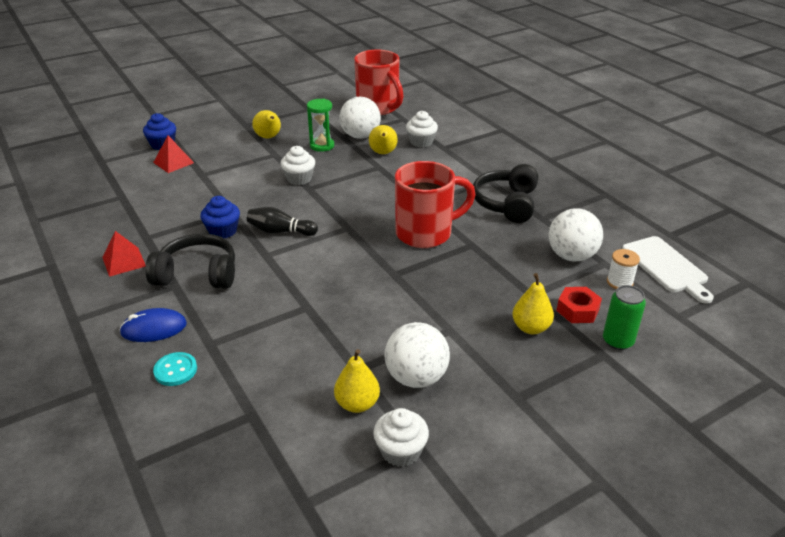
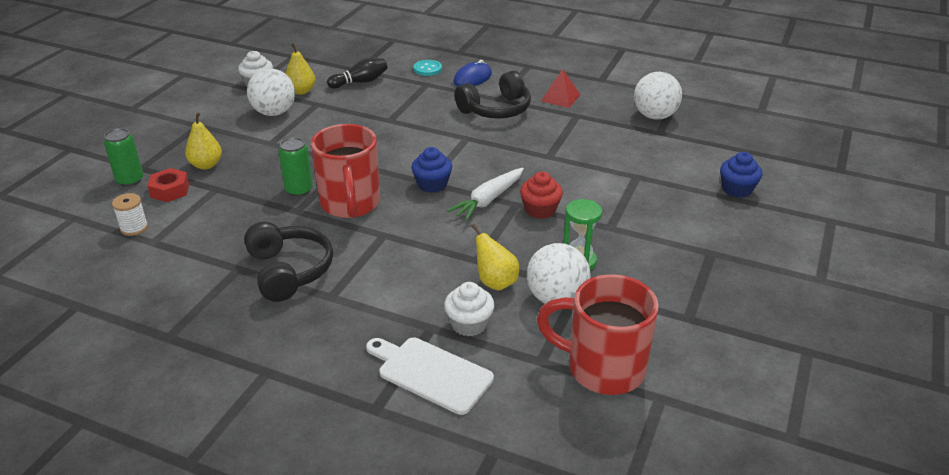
camera: 145 degrees right, 0 degrees up
red pyramid [153,135,194,173] -> none
blue cupcake [201,196,240,238] -> blue cupcake moved to [411,147,452,193]
black bowling pin [247,207,318,236] -> black bowling pin moved to [327,58,388,89]
yellow pear [252,110,281,138] -> none
white cupcake [280,146,315,185] -> red cupcake [520,171,563,219]
red mug [395,161,476,248] -> red mug turned 45 degrees counterclockwise [311,124,380,218]
white ball [549,208,603,262] -> white ball moved to [634,72,682,119]
white cutting board [622,236,714,304] -> white cutting board moved to [366,338,494,415]
none -> green can [278,137,313,197]
none -> white carrot [447,168,524,221]

